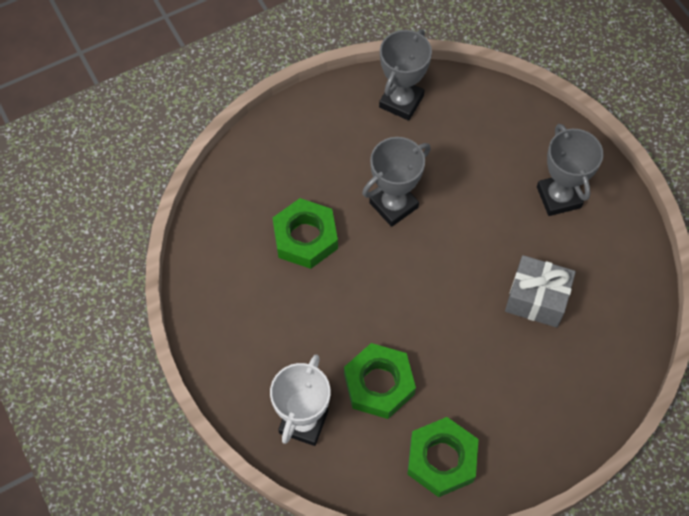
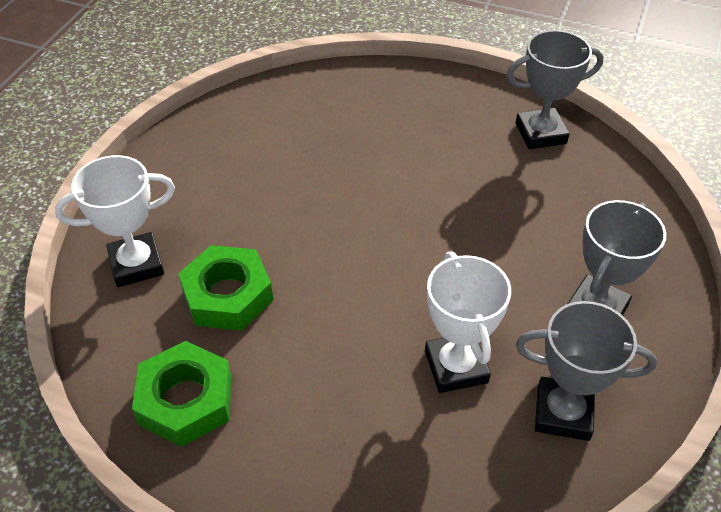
camera: 50 degrees right, 15 degrees down
green nut [273,198,338,269] -> none
grey trophy [362,137,431,227] -> grey trophy moved to [516,301,657,441]
grey gift [505,255,576,328] -> white trophy [425,251,511,393]

